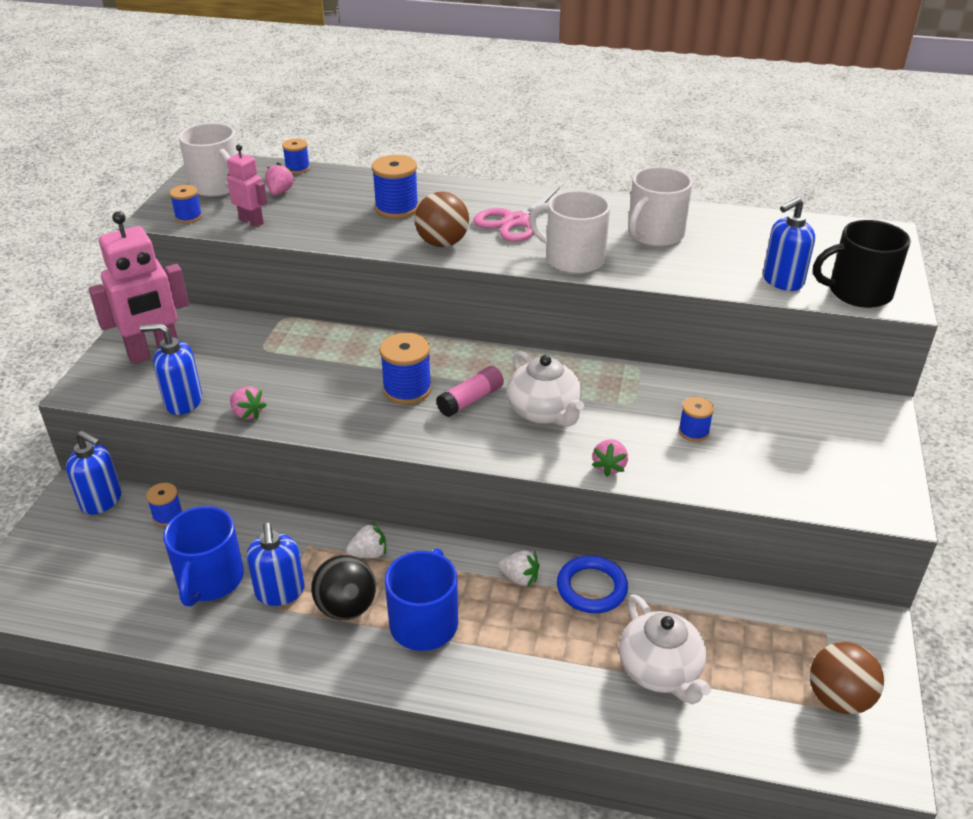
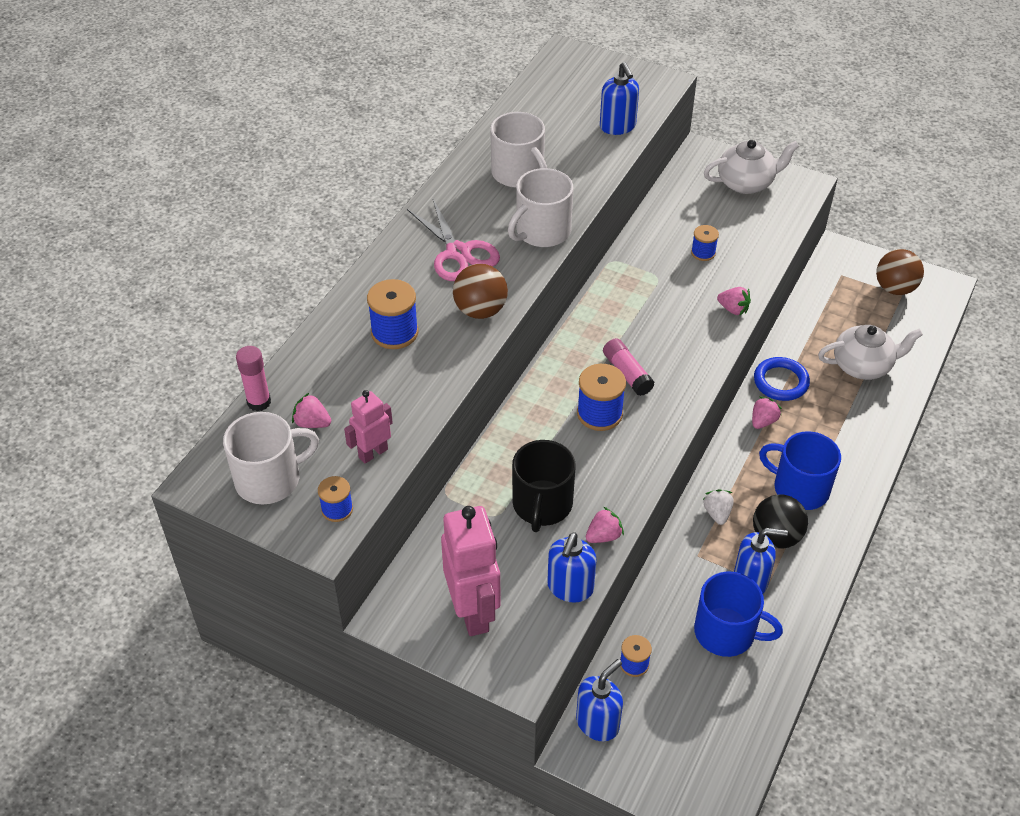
camera: 75 degrees left, 10 degrees up
blue spool [282,139,310,174] -> pink glue stick [236,346,271,411]
white strawberry [498,551,539,587] -> pink strawberry [752,397,782,429]
white teapot [507,350,584,427] -> white teapot moved to [704,140,799,194]
black mug [813,220,911,308] -> black mug moved to [512,440,576,532]

